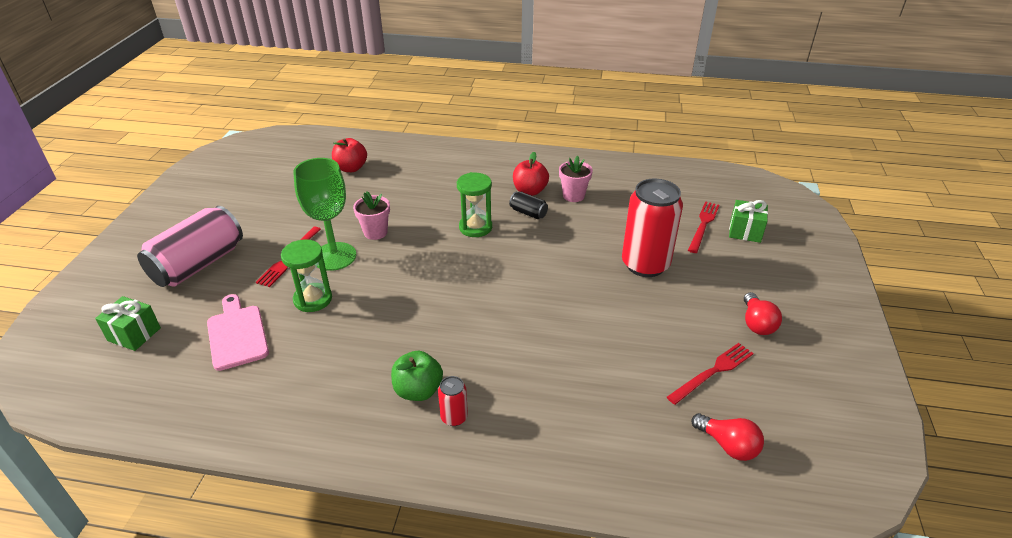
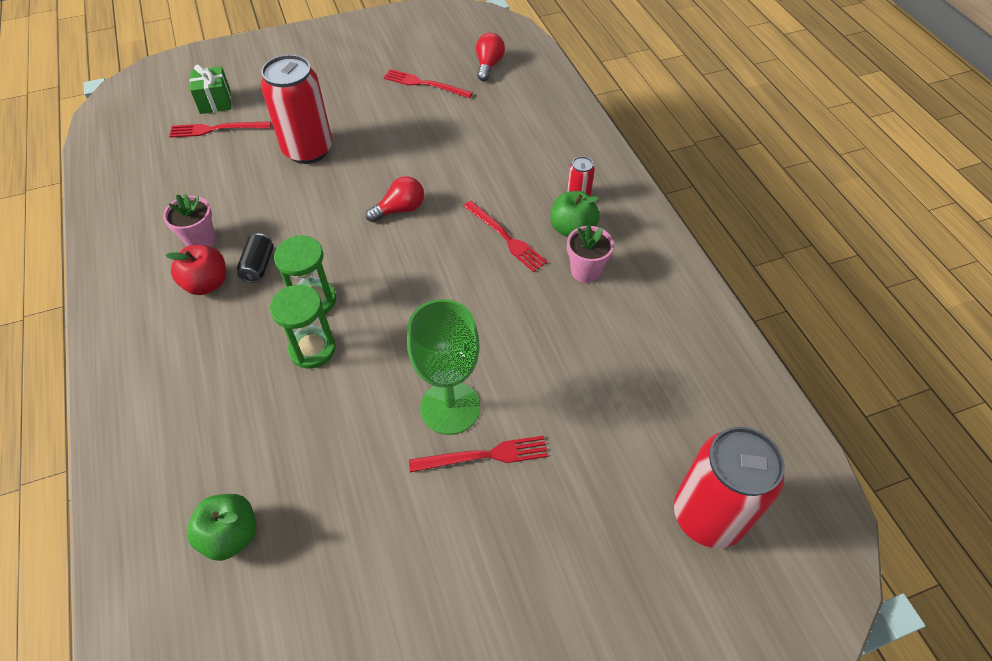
camera: 120 degrees left, 15 degrees up
green gift [95,296,161,351] -> red can [674,427,785,548]
pink can [137,206,243,287] -> none
pink cutting board [207,294,269,371] -> none
green hourglass [281,240,332,312] -> green hourglass moved to [270,285,336,369]
red apple [332,138,367,172] -> green apple [187,494,256,561]
pink flower pot [353,192,390,240] -> pink flower pot moved to [567,225,614,283]
red light bulb [744,292,782,335] -> red light bulb moved to [366,176,424,222]
none -> red fork [464,201,548,272]

